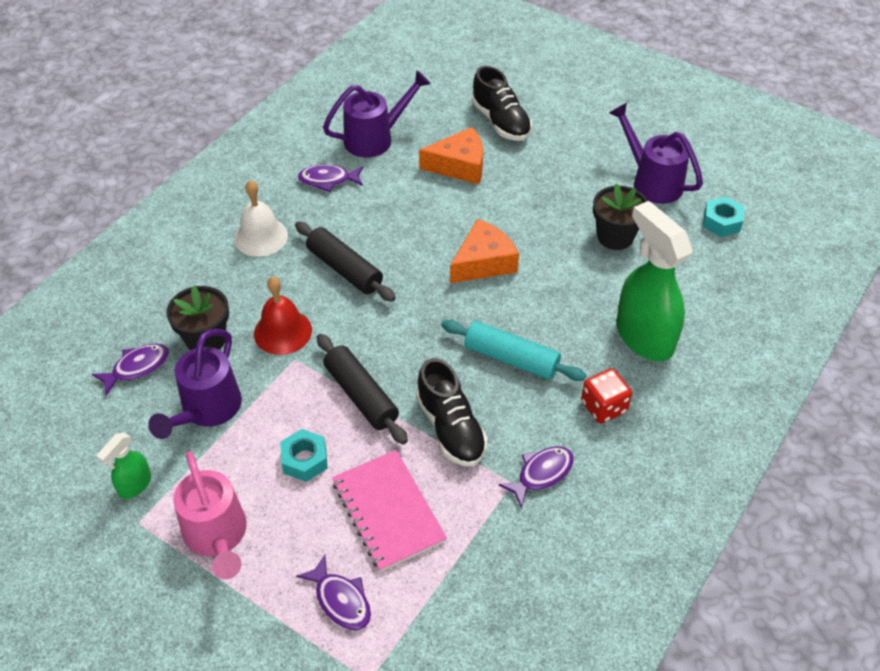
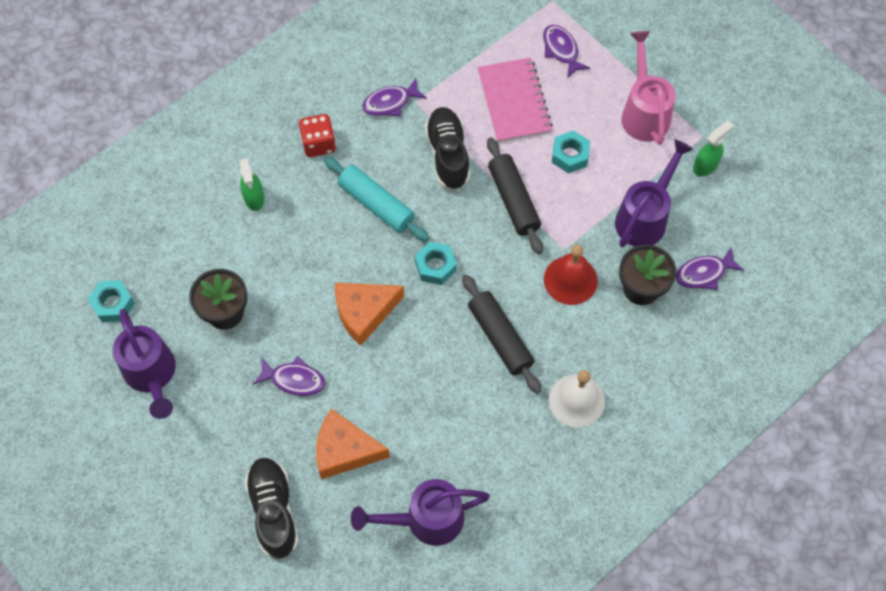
camera: 165 degrees left, 15 degrees up
purple fish [298,165,363,192] -> purple fish moved to [253,356,325,396]
green spray bottle [616,201,692,361] -> green spray bottle [239,158,264,211], size x0.48
none -> turquoise nut [415,241,457,285]

